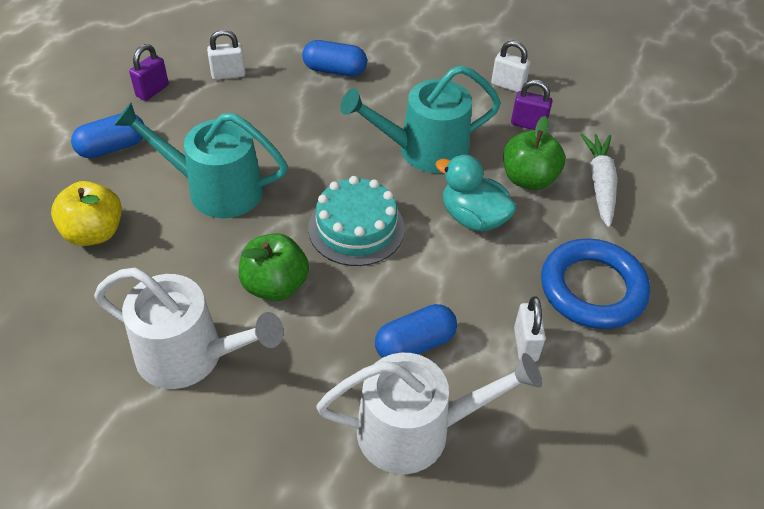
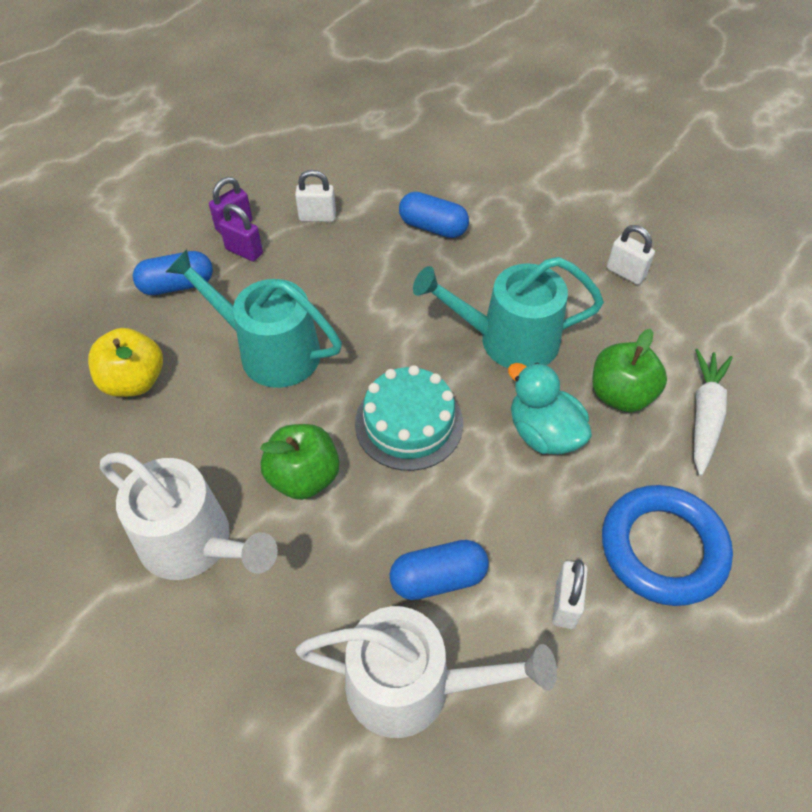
camera: 15 degrees right, 5 degrees up
purple padlock [511,80,553,130] -> purple padlock moved to [219,204,263,262]

